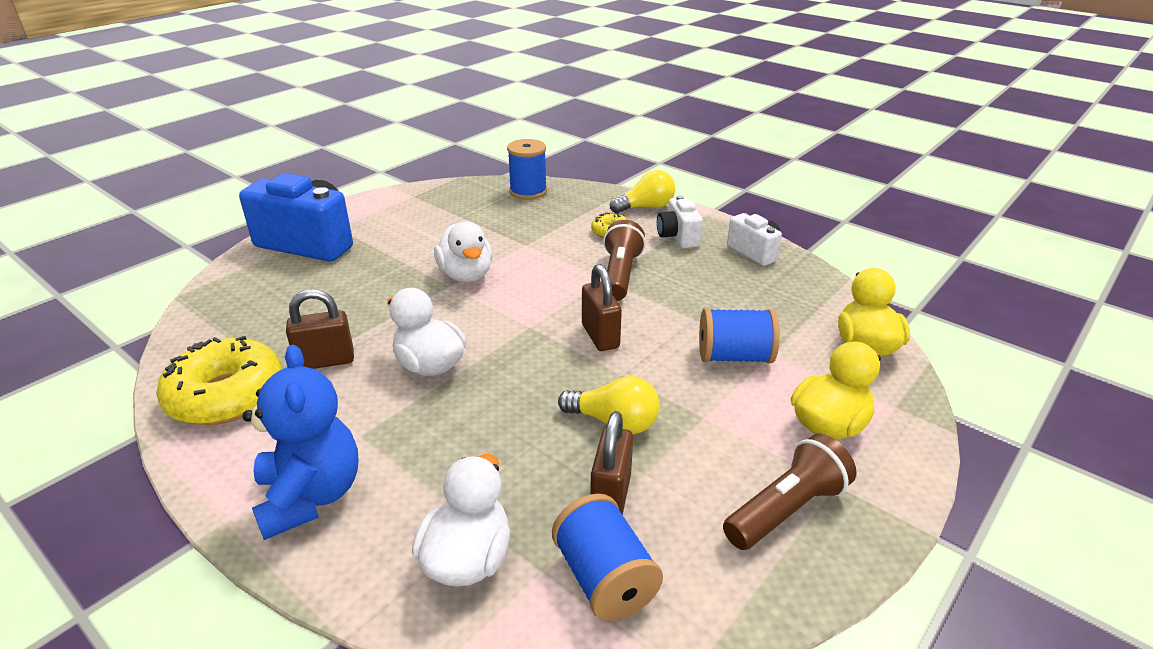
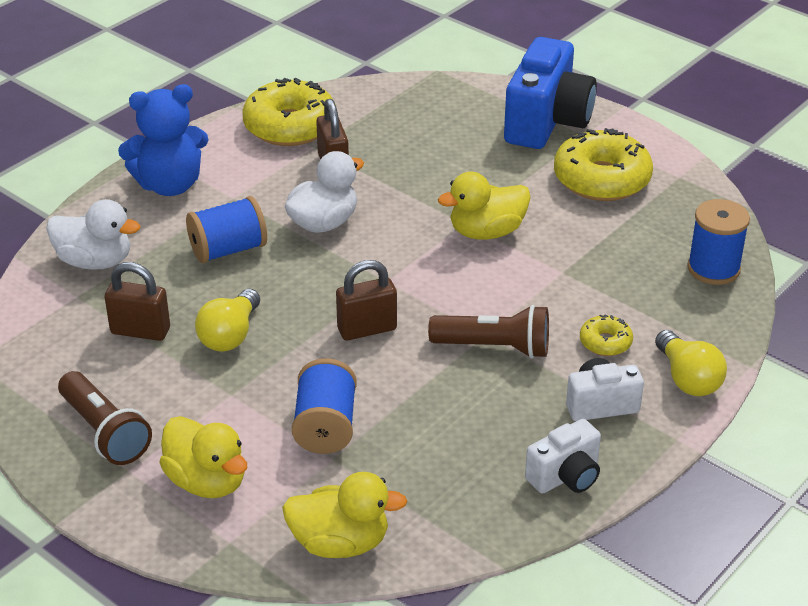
camera: 90 degrees right, 5 degrees up
white duck [434,221,492,282] -> yellow duck [438,172,531,240]
blue spool [552,494,663,621] -> blue spool moved to [186,196,267,263]
none -> yellow donut [554,128,653,201]

